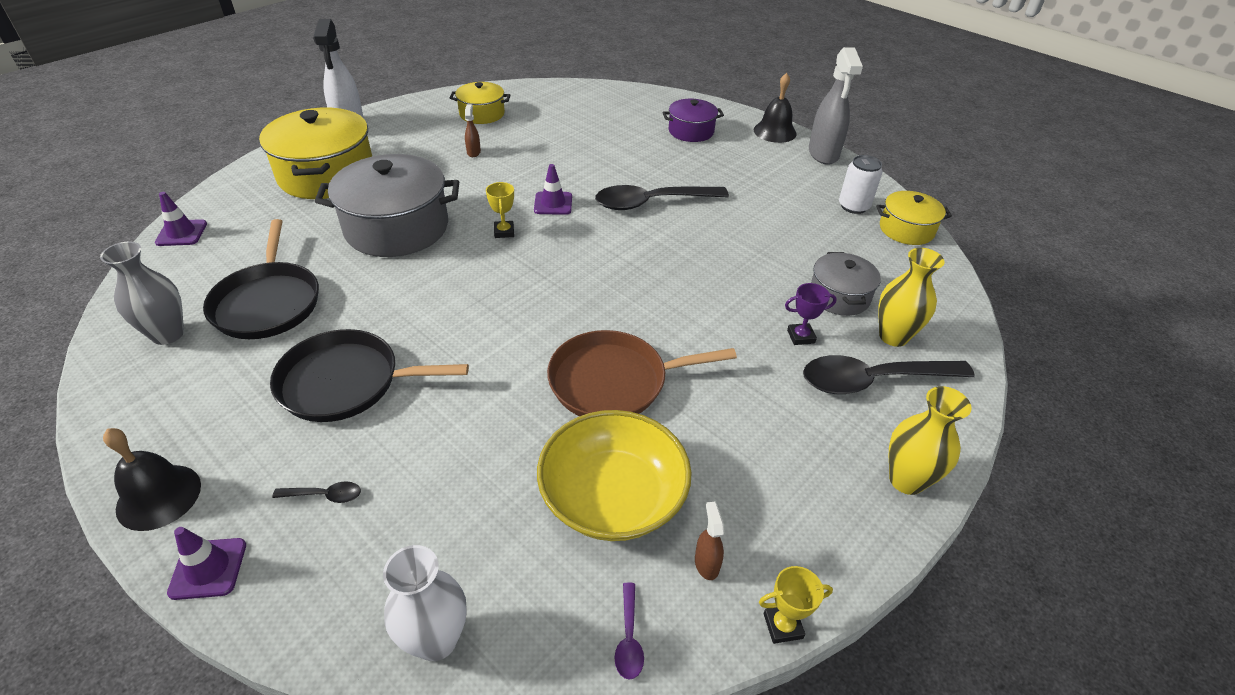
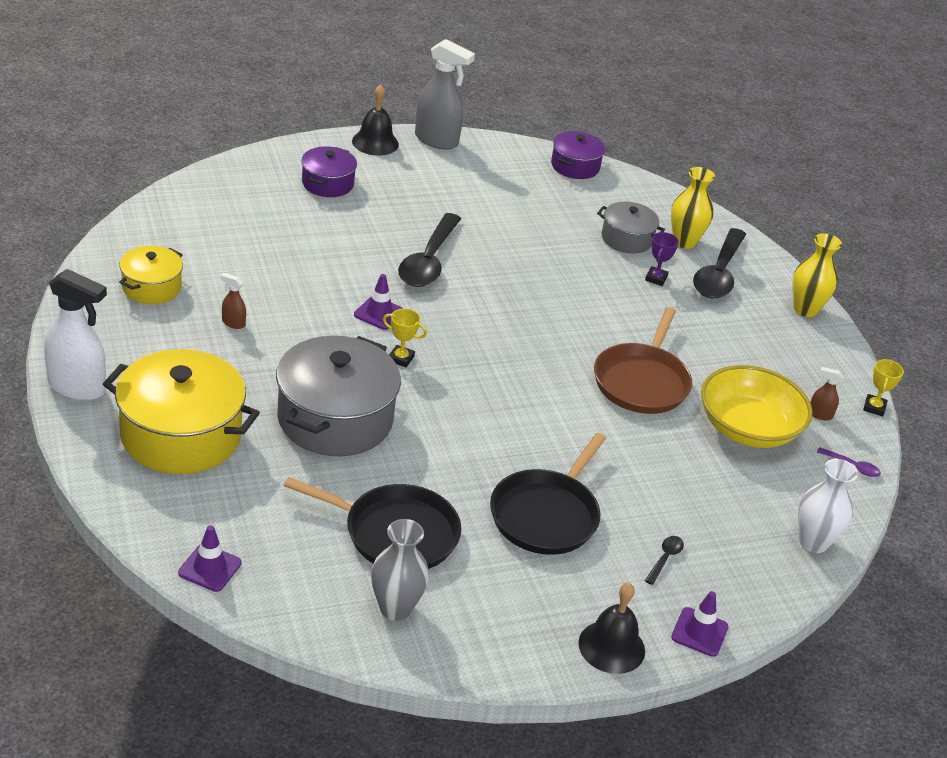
camera: 65 degrees left, 5 degrees down
white can [839,155,882,214] -> none
yellow pot [876,191,952,245] -> purple pot [551,131,605,179]

